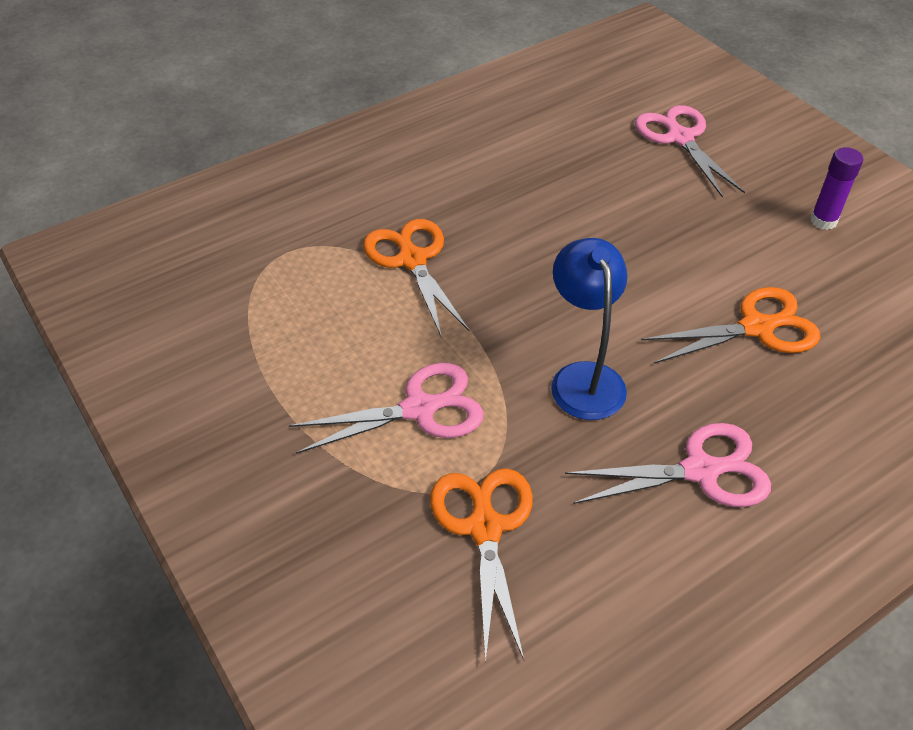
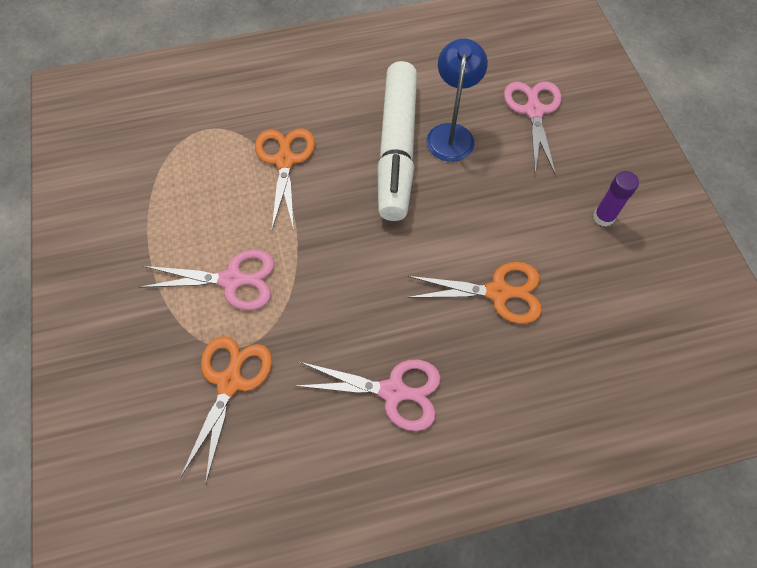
camera: 20 degrees right, 15 degrees up
blue lamp [551,238,628,420] -> blue lamp moved to [427,39,488,162]
none -> white marker [377,61,417,221]

